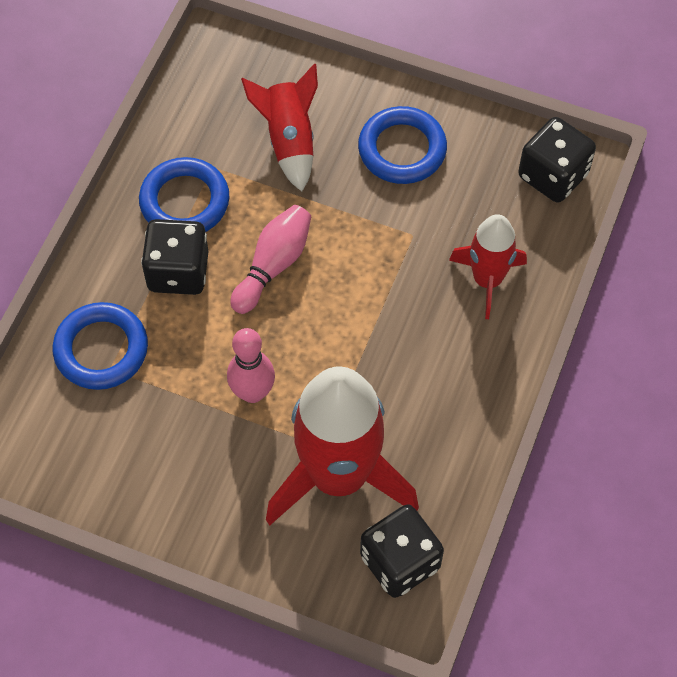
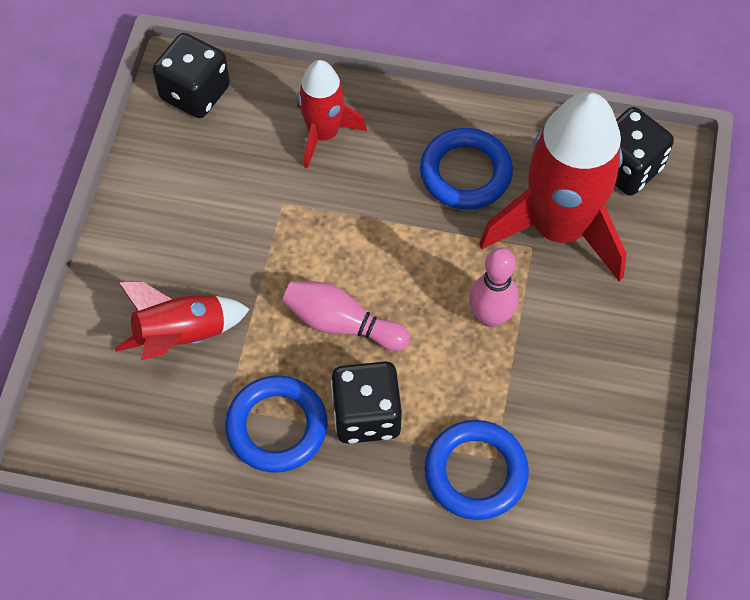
camera: 100 degrees left, 0 degrees up
blue ring [358,106,447,184] -> blue ring moved to [420,128,513,210]

